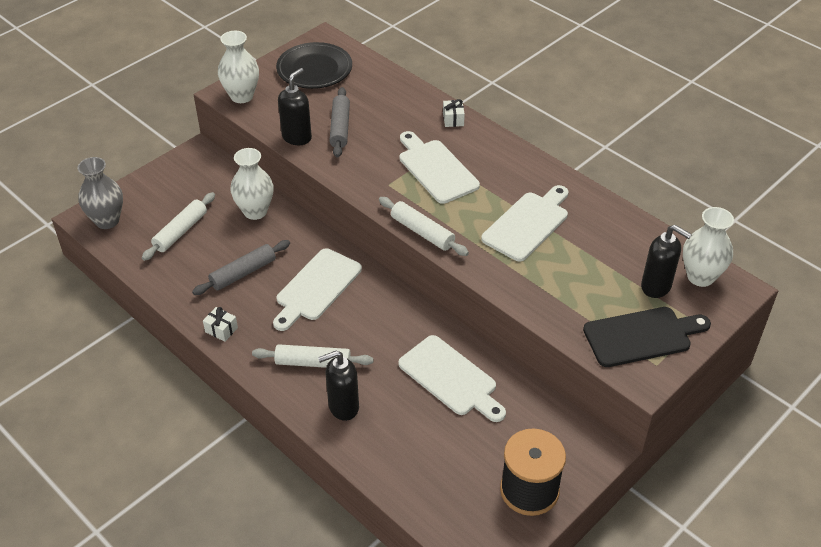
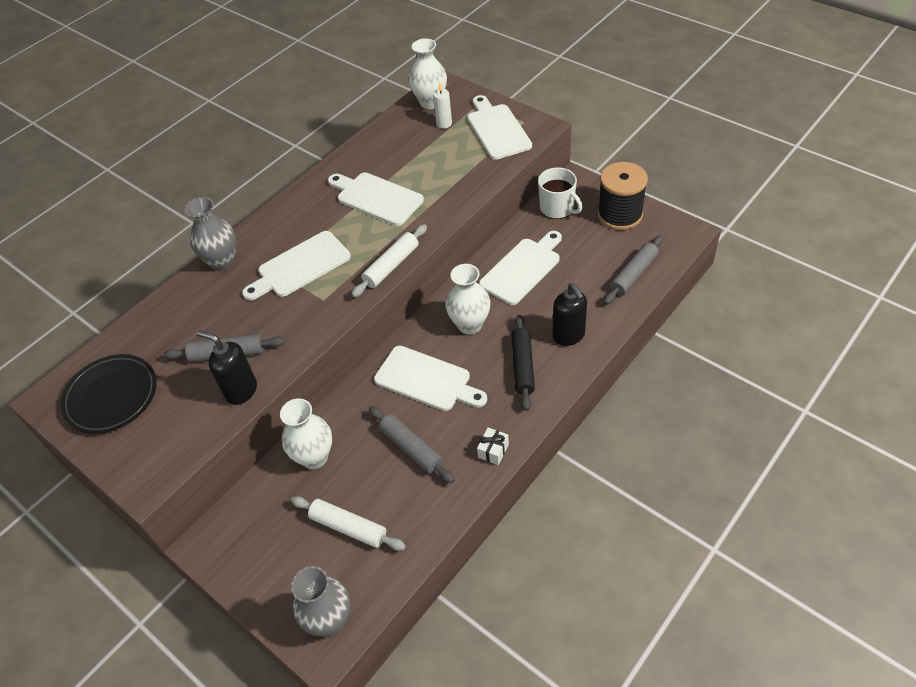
camera: 90 degrees left, 5 degrees up
white vase [218,31,259,103] -> white vase moved to [445,264,490,334]
white rolling pin [252,344,373,368] -> black rolling pin [511,315,535,411]
white gift [443,99,465,127] -> grey vase [185,197,236,271]
black cutting board [583,307,711,367] -> white cutting board [467,95,532,160]
black soap dispenser [641,225,692,298] -> white candle [433,82,452,129]
none -> white mug [538,167,582,219]
none -> grey rolling pin [604,235,664,304]

